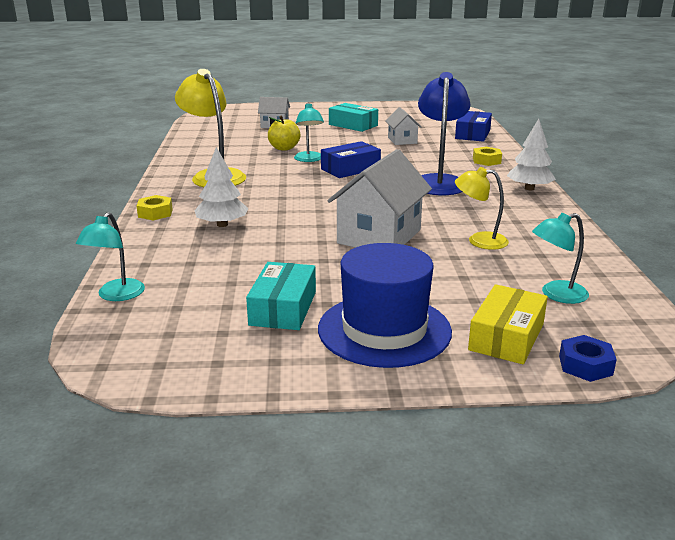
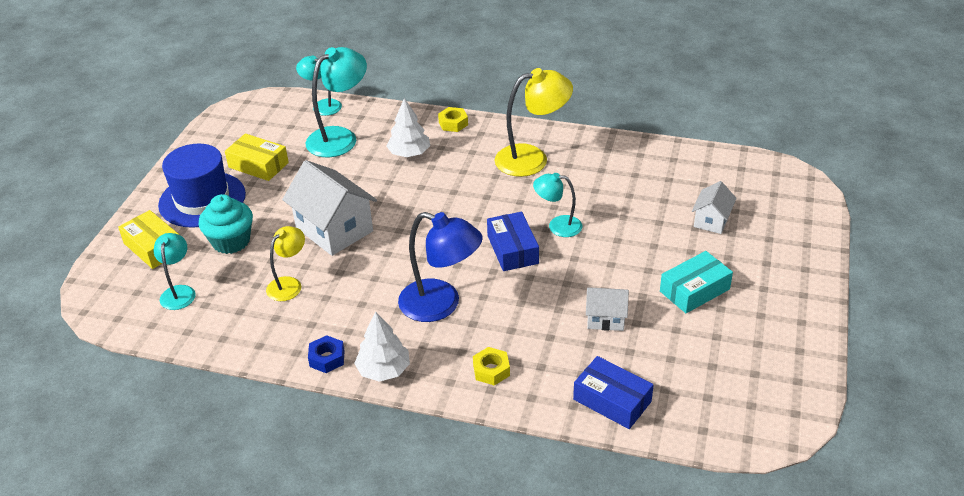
camera: 110 degrees right, 15 degrees up
turquoise box [246,262,316,330] -> yellow box [225,133,289,181]
yellow apple [268,116,301,151] -> none
blue nut [559,335,617,382] -> blue nut moved to [308,335,345,373]
none -> turquoise cupcake [199,194,253,254]
none -> turquoise lamp [306,47,367,157]

